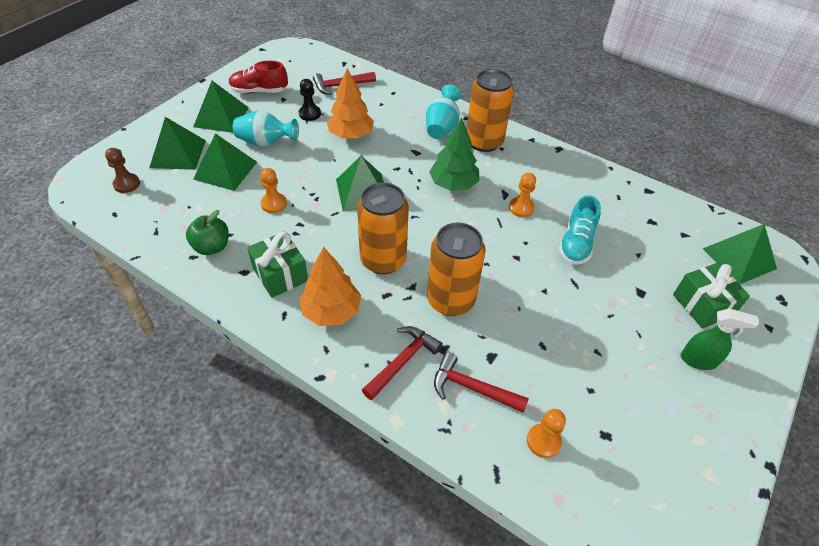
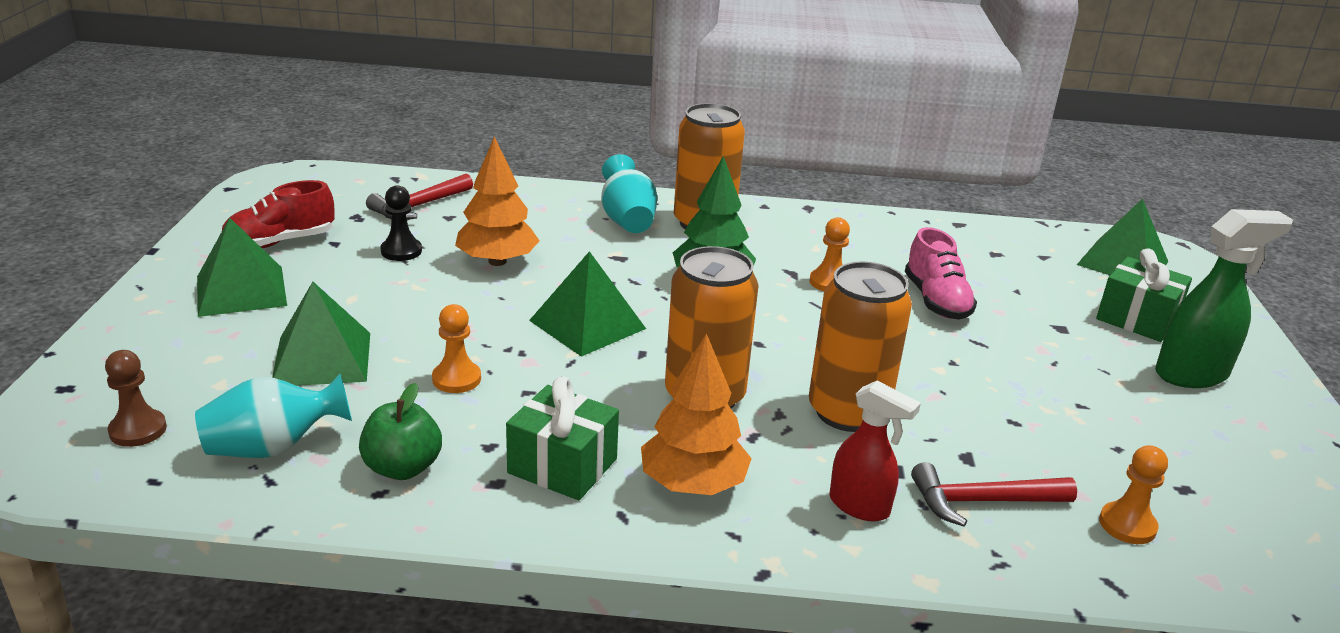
camera: 30 degrees left, 20 degrees down
green pyramid [149,117,206,170] -> none
turquoise vase [233,110,299,147] -> turquoise vase moved to [195,374,352,458]
red hammer [362,326,443,400] -> red spray bottle [830,381,921,521]
turquoise shoe [559,195,601,265] -> pink shoe [905,227,977,320]
green spray bottle [681,308,759,370] -> green spray bottle [1155,209,1293,388], size x1.52

